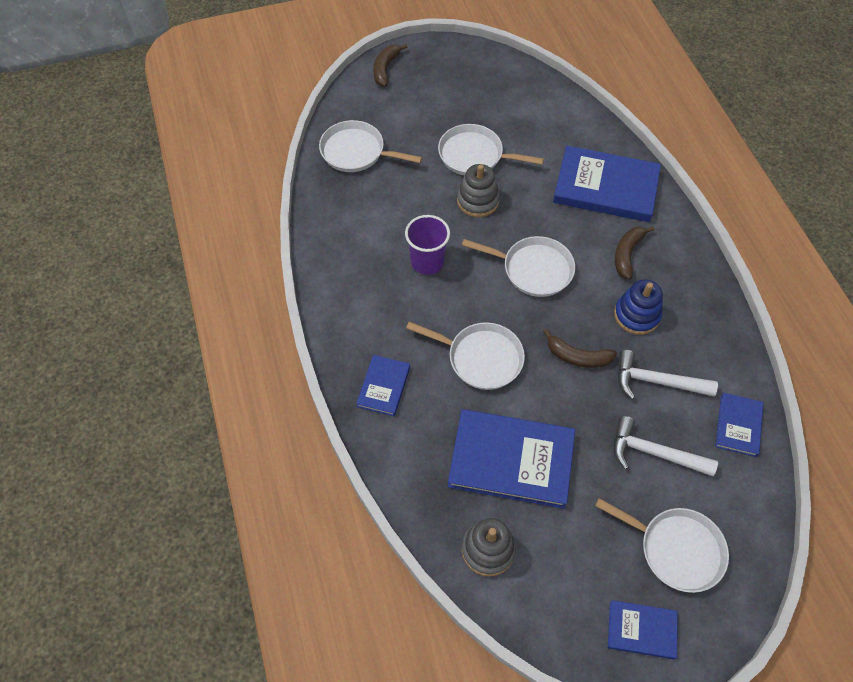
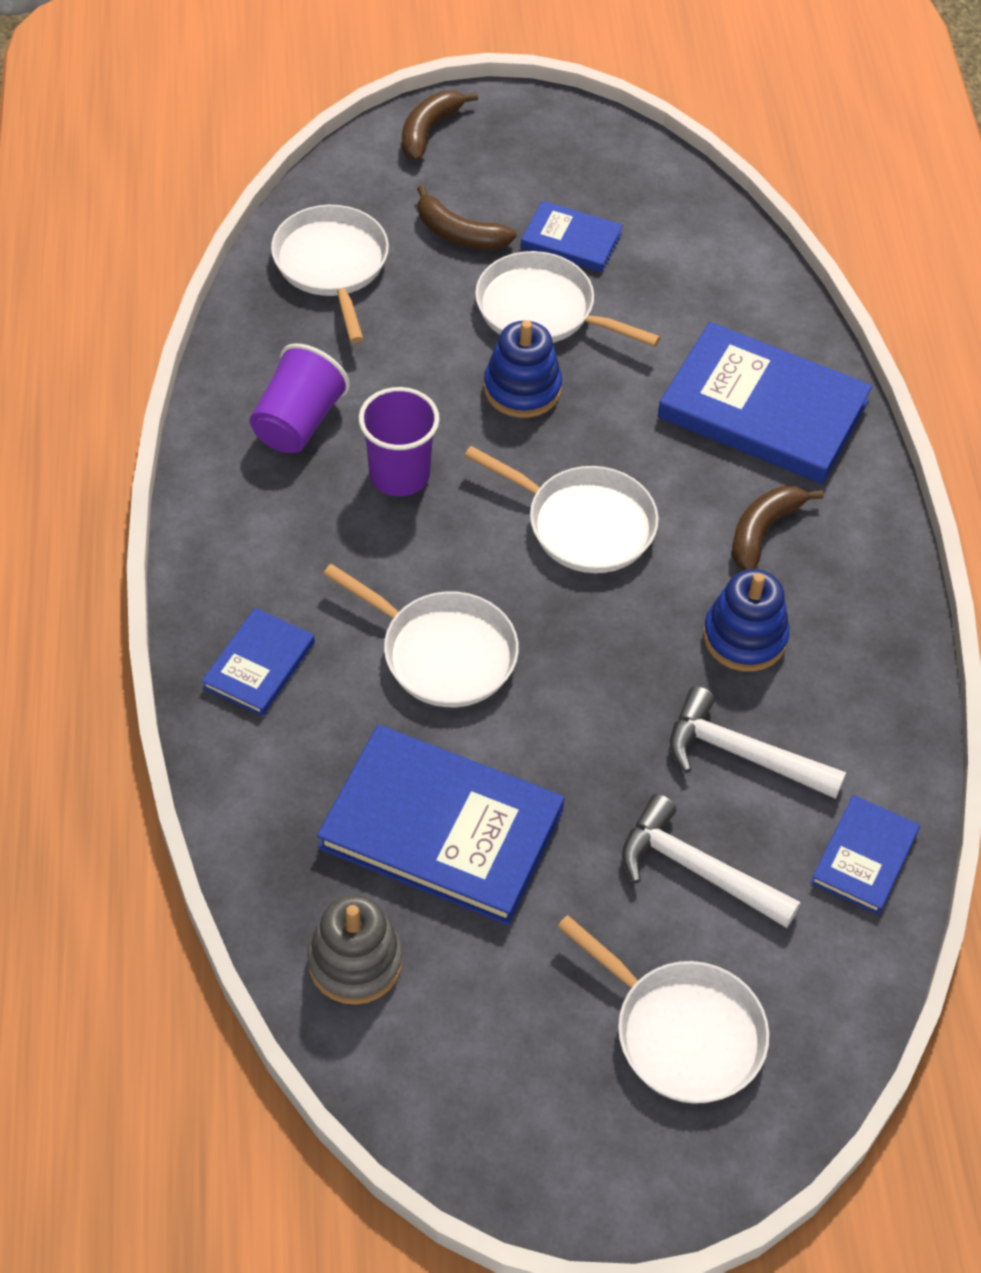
camera: 10 degrees right, 5 degrees down
white pan [319,120,422,172] -> white pan turned 45 degrees clockwise [271,205,389,343]
grey stacking toy [457,164,500,217] -> blue stacking toy [484,320,562,418]
brown banana [543,329,617,368] -> brown banana moved to [417,185,517,250]
blue book [608,600,678,659] -> blue book moved to [521,201,623,272]
none -> purple cup [250,343,350,453]

